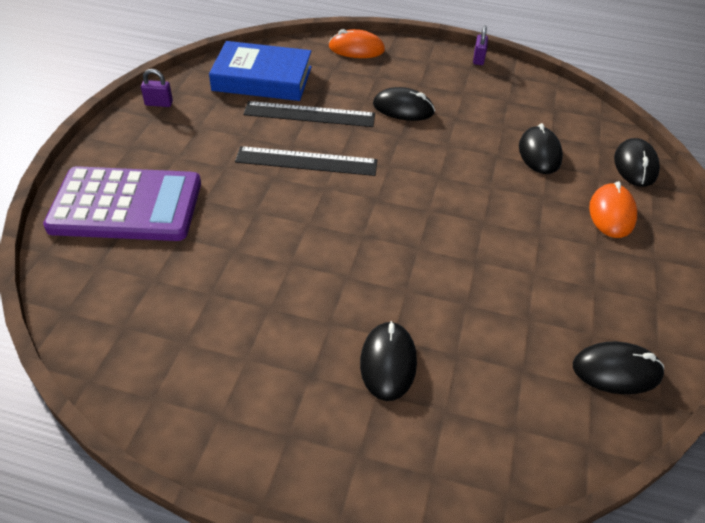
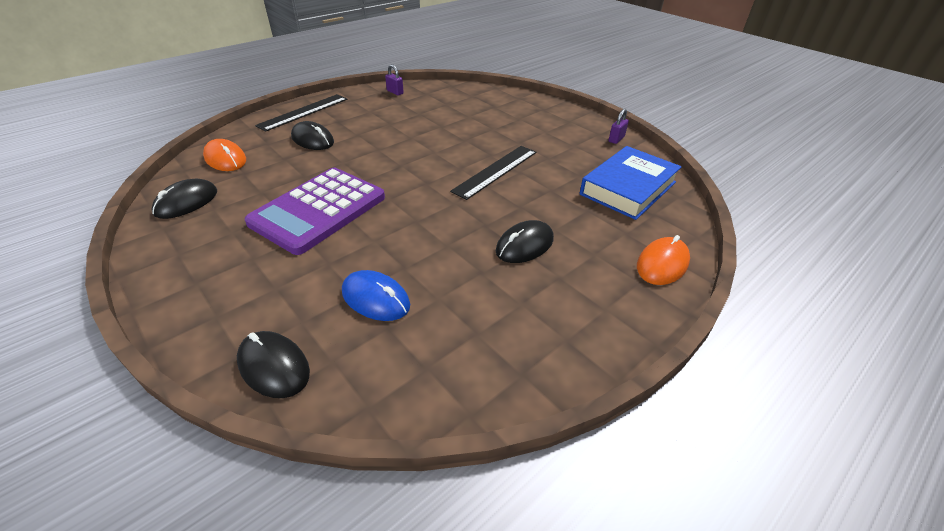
camera: 125 degrees right, 5 degrees down
purple calculator [43,166,201,241] -> purple calculator moved to [245,168,385,255]
black ruler [243,101,375,127] -> black ruler moved to [255,94,347,132]
purple padlock [473,26,488,65] -> purple padlock moved to [385,64,404,95]
black mouse [519,123,563,174] -> blue mouse [342,270,410,321]
orange mouse [589,181,637,238] -> orange mouse moved to [203,139,246,171]

